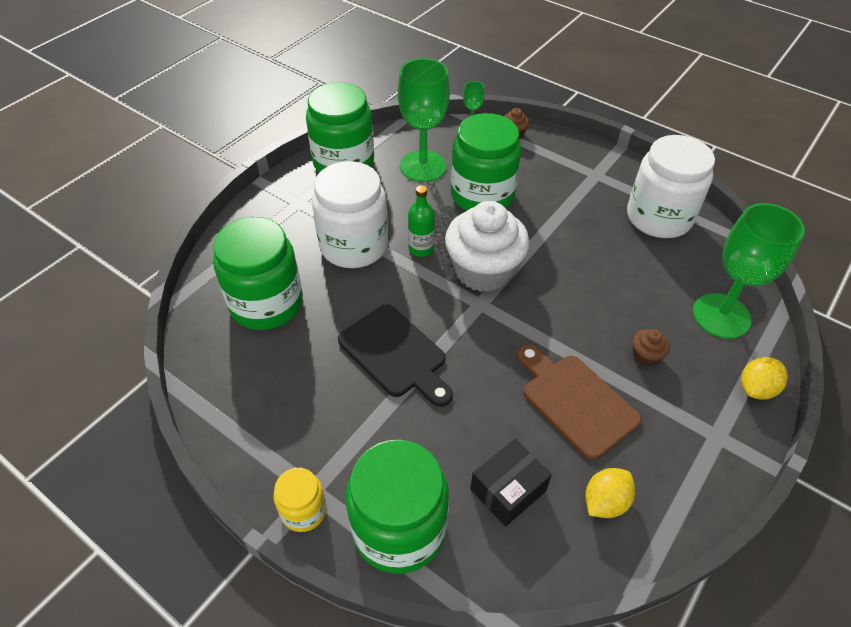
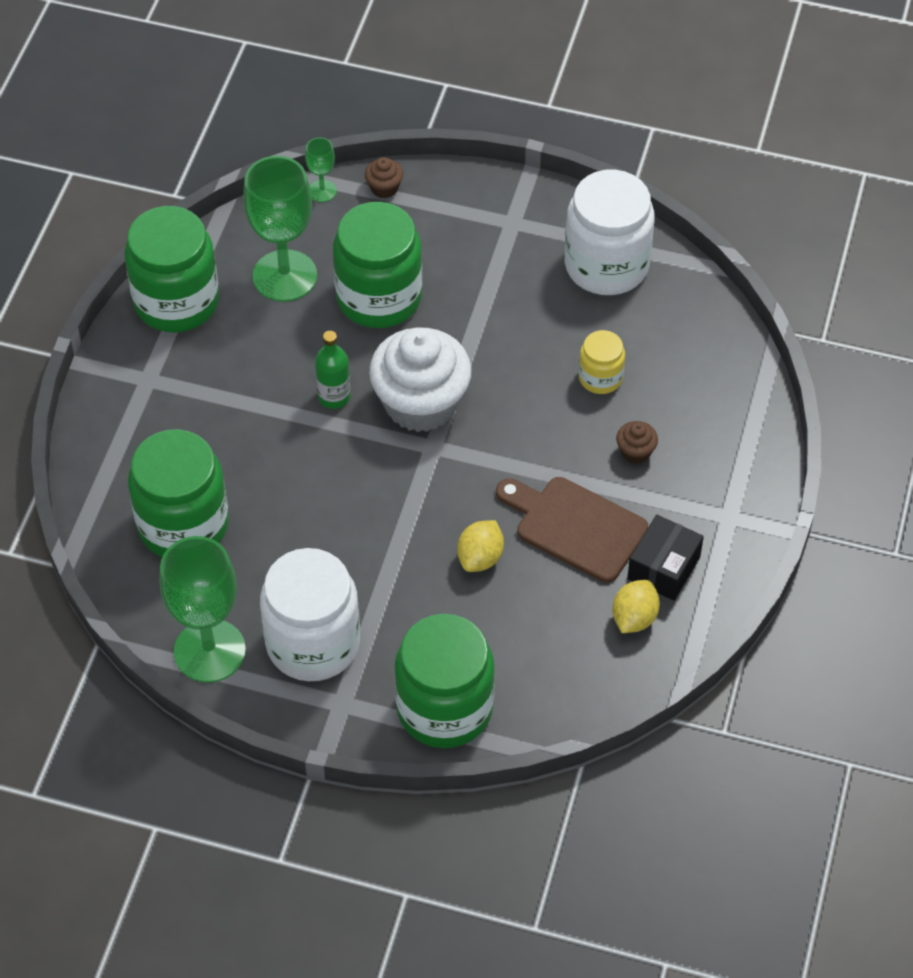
camera: 20 degrees left, 5 degrees up
yellow jar [274,468,327,532] -> yellow jar moved to [579,330,625,394]
white jar [312,161,388,268] -> white jar moved to [260,548,360,681]
black cutting board [338,304,453,407] -> none
black box [470,439,552,527] -> black box moved to [627,515,704,601]
green goblet [693,203,805,339] -> green goblet moved to [160,536,246,683]
yellow lemon [741,357,788,400] -> yellow lemon moved to [457,520,504,572]

